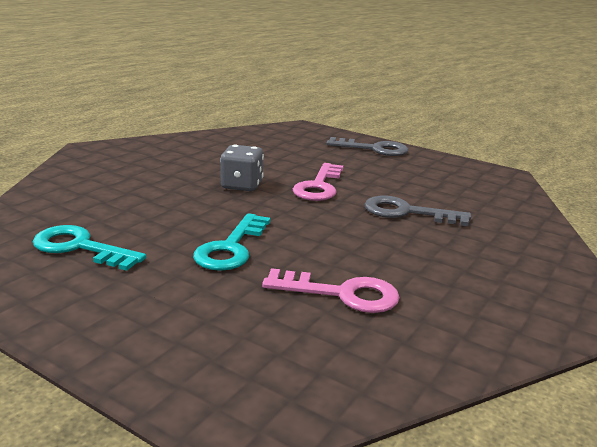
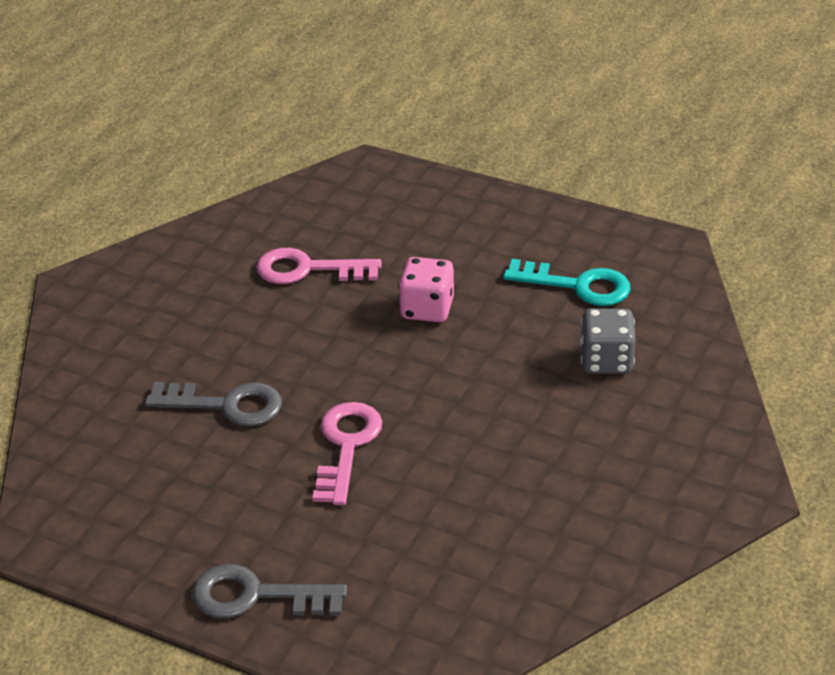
camera: 175 degrees right, 15 degrees up
turquoise key [193,213,271,271] -> pink dice [398,257,454,322]
grey dice [220,145,264,191] -> grey dice moved to [580,308,636,374]

